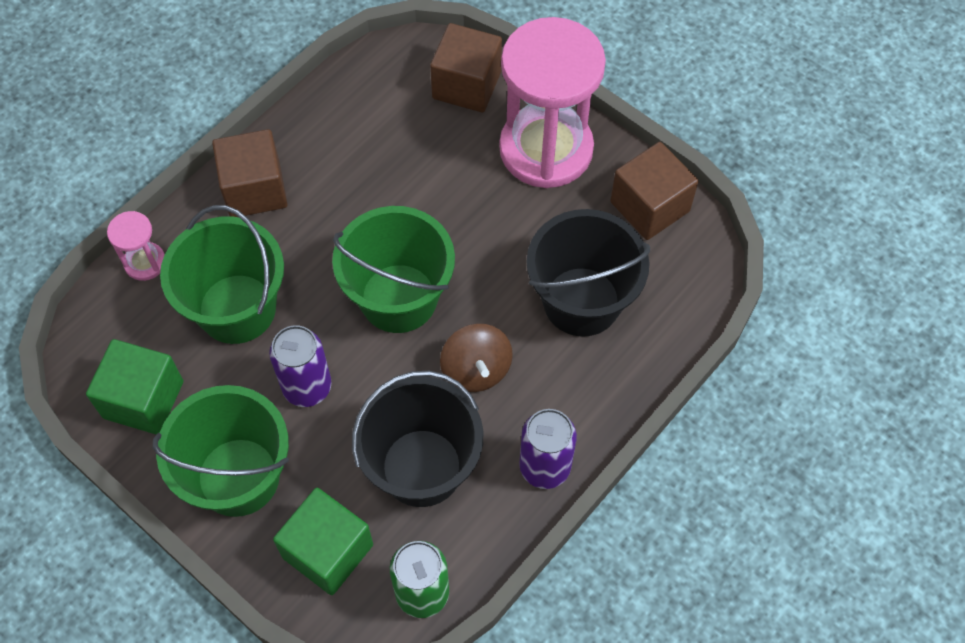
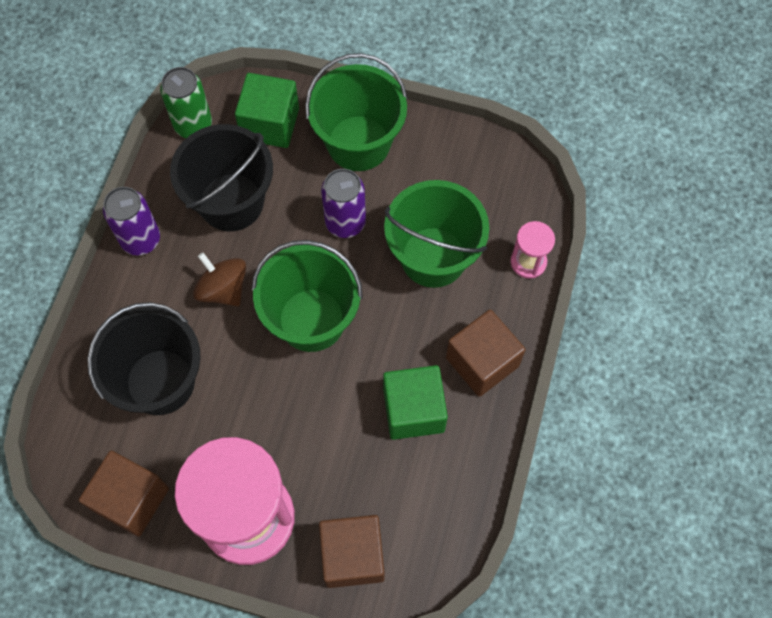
camera: 155 degrees right, 5 degrees up
green cube [86,339,184,435] -> green cube moved to [383,365,448,440]

